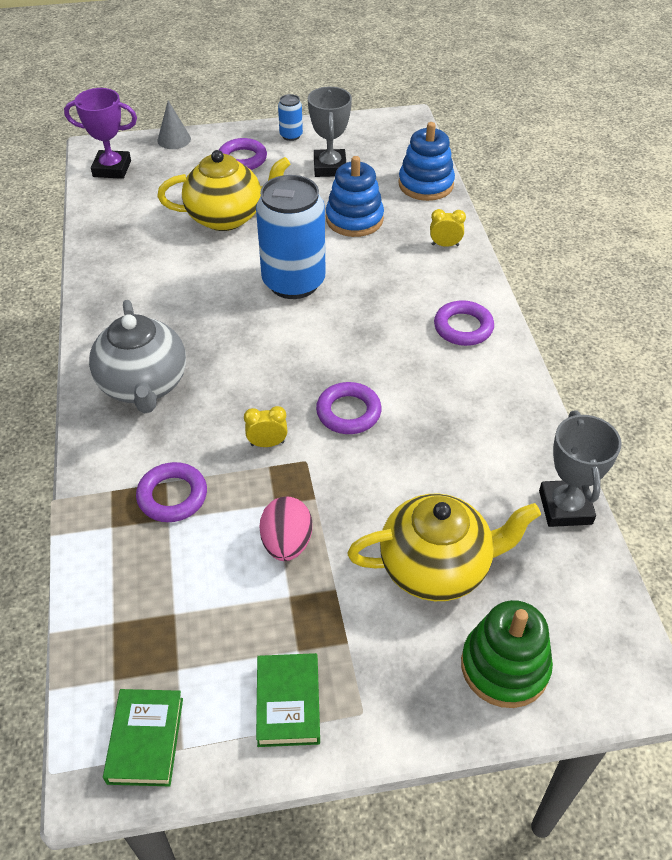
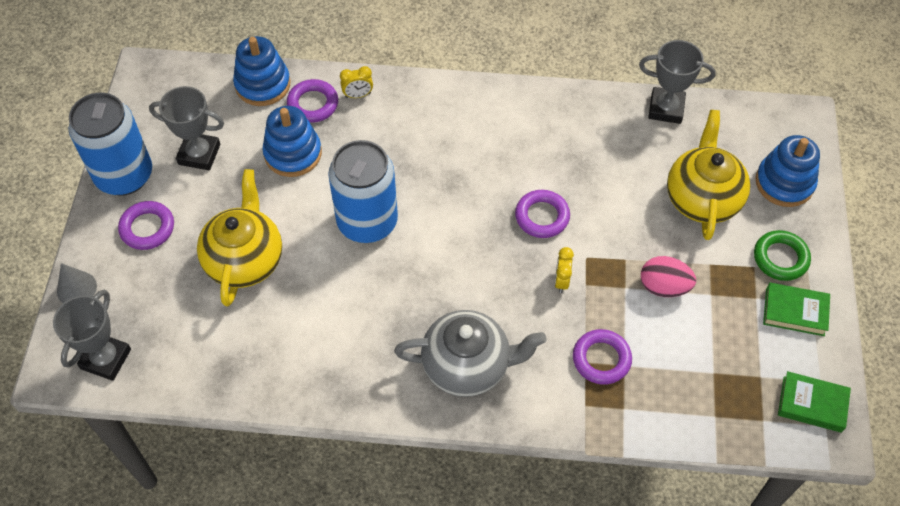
camera: 75 degrees left, 10 degrees up
purple trophy [64,88,137,179] -> grey trophy [53,290,131,381]
blue can [278,94,303,141] -> blue can [69,93,152,195], size x2.30
yellow clock [430,209,466,247] -> yellow clock turned 120 degrees counterclockwise [340,66,373,98]
purple ring [434,300,494,346] -> purple ring moved to [287,79,338,123]
green stacking toy [461,600,553,708] -> blue stacking toy [755,135,820,207]
none -> green ring [754,230,811,281]

